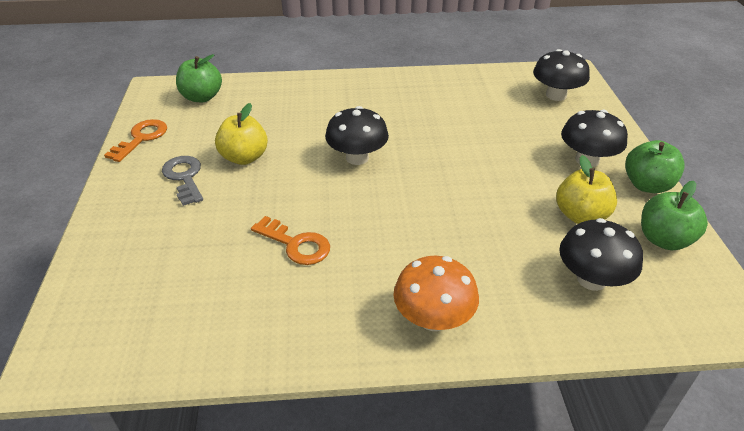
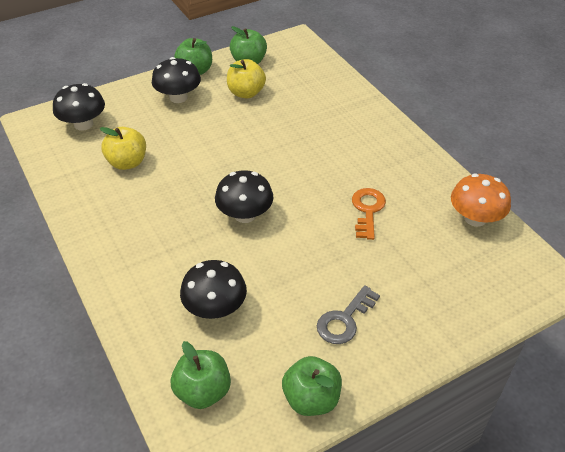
camera: 115 degrees left, 5 degrees up
orange key [104,119,167,162] -> green apple [282,356,342,416]
yellow apple [215,103,268,165] -> yellow apple moved to [100,127,146,170]
orange mushroom [393,256,479,331] -> orange mushroom moved to [451,174,511,227]
black mushroom [559,218,643,291] -> black mushroom moved to [180,260,247,319]

